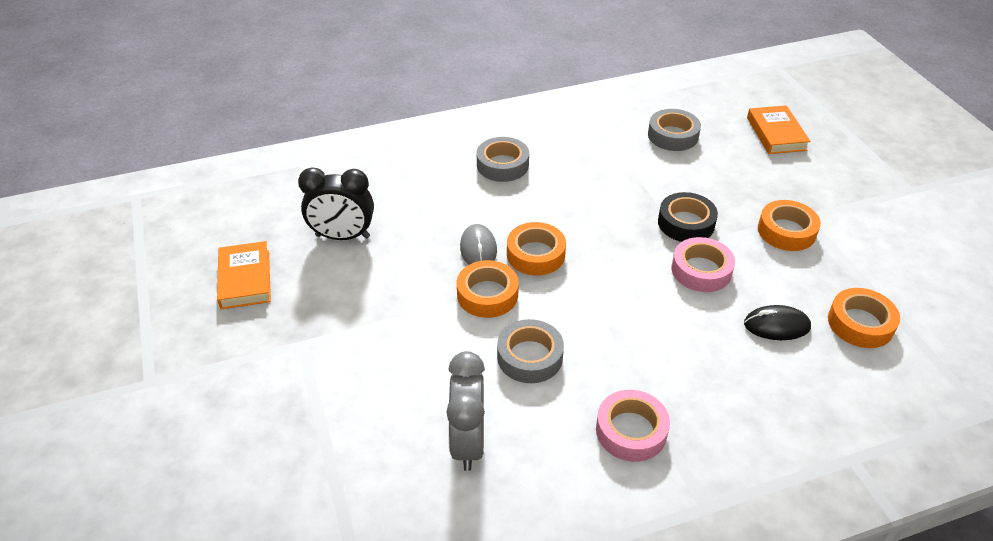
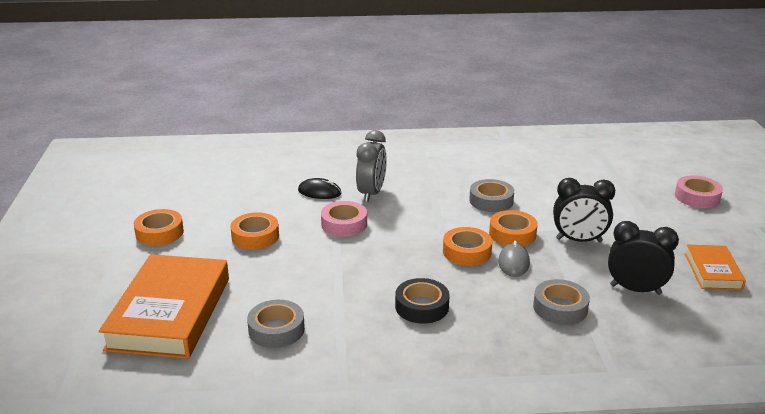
camera: 165 degrees left, 15 degrees down
grey clock [447,351,485,471] -> grey clock moved to [356,130,387,202]
grey tape [477,137,529,182] -> grey tape moved to [533,279,590,325]
pink tape [596,390,670,462] -> pink tape moved to [675,175,723,208]
black tape [658,192,718,242] -> black tape moved to [395,278,450,324]
orange book [747,105,810,154] -> orange book [99,254,229,359], size x1.94
orange tape [828,288,900,348] -> orange tape moved to [134,209,184,246]
none -> black clock [553,178,615,242]

